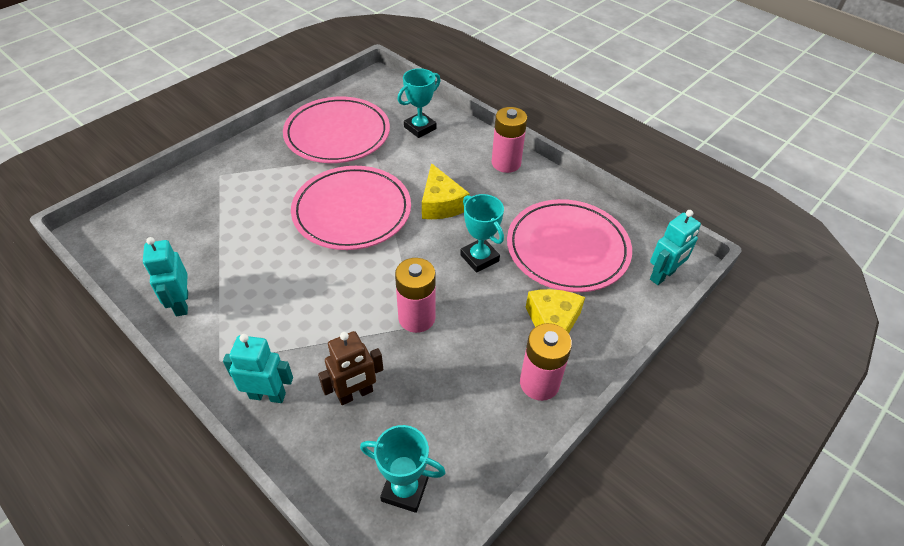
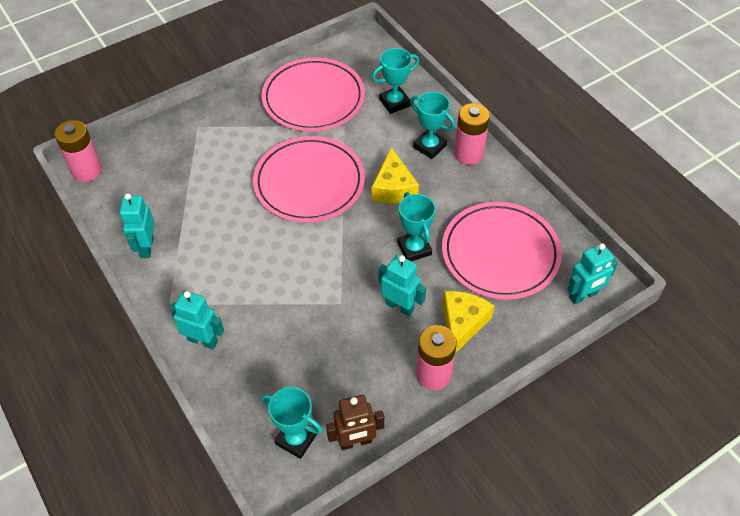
camera: 15 degrees right, 5 degrees up
brown robot [318,331,383,405] -> brown robot moved to [326,395,384,450]
pink battery [395,258,436,333] -> pink battery moved to [55,120,102,182]
none -> turquoise robot [378,255,426,317]
none -> turquoise trophy [410,92,455,159]

